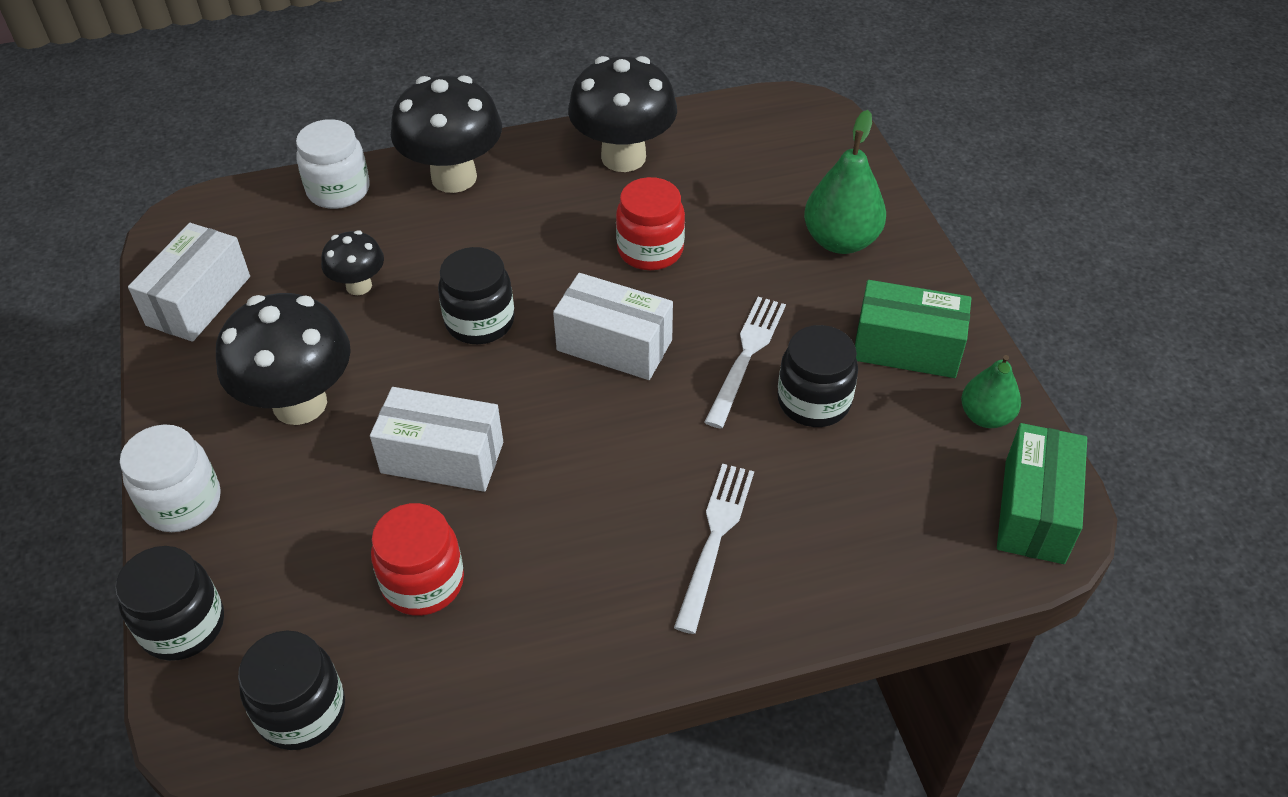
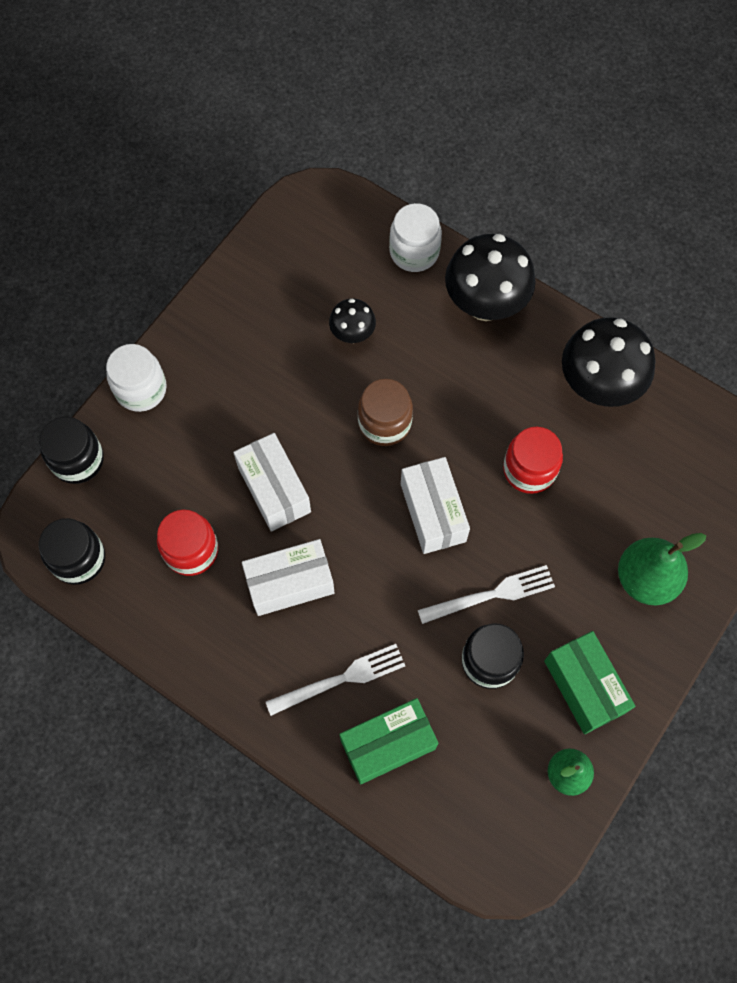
camera: 50 degrees right, 20 degrees up
white box [128,223,250,342] -> white box moved to [242,539,335,616]
black mushroom [216,293,351,425] -> none
black jar [438,247,515,344] -> brown jar [358,379,413,446]
green box [997,423,1087,564] -> green box moved to [340,698,439,785]

